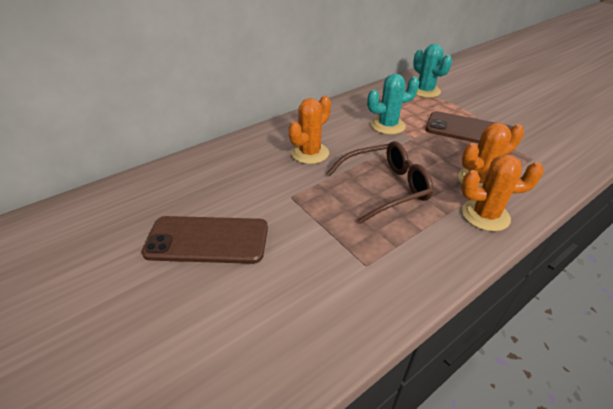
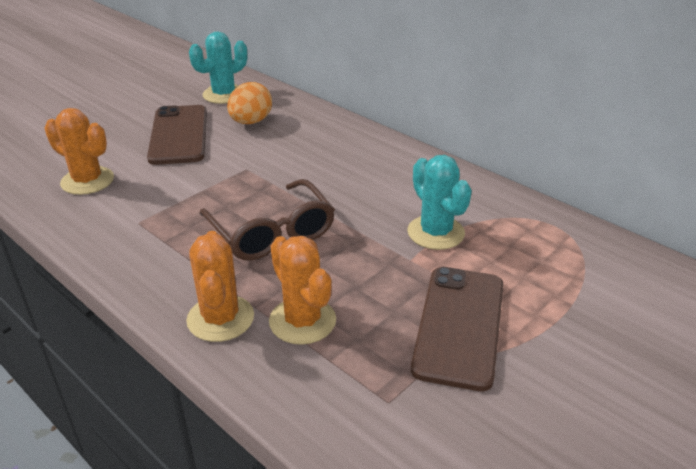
camera: 80 degrees right, 5 degrees down
orange cactus [289,95,331,164] -> orange cactus moved to [44,108,114,195]
turquoise cactus [413,44,452,98] -> turquoise cactus moved to [189,31,247,104]
none -> orange egg [227,82,272,124]

